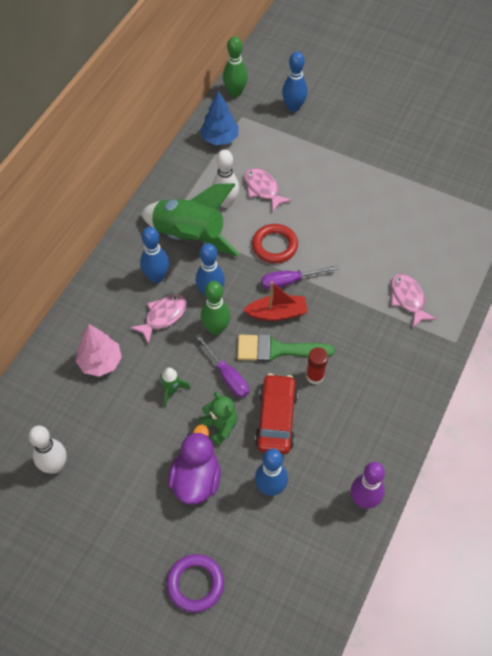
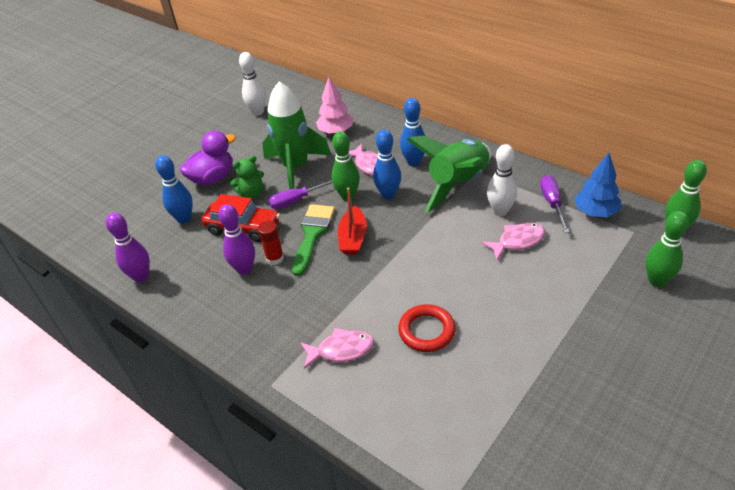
camera: 105 degrees right, 15 degrees down
green rocket [160,368,191,407] -> green rocket [262,82,331,189], size x2.44
purple ring [167,554,224,612] -> none
purple duck [168,424,221,505] -> purple duck turned 60 degrees counterclockwise [179,131,236,185]
red ring [252,224,298,263] -> red ring moved to [398,304,456,352]
purple screwdriver [261,265,338,290] -> purple screwdriver moved to [540,175,569,233]
blue bowling pin [282,52,308,112] -> green bowling pin [645,211,689,287]
none -> purple bowling pin [218,204,255,275]

